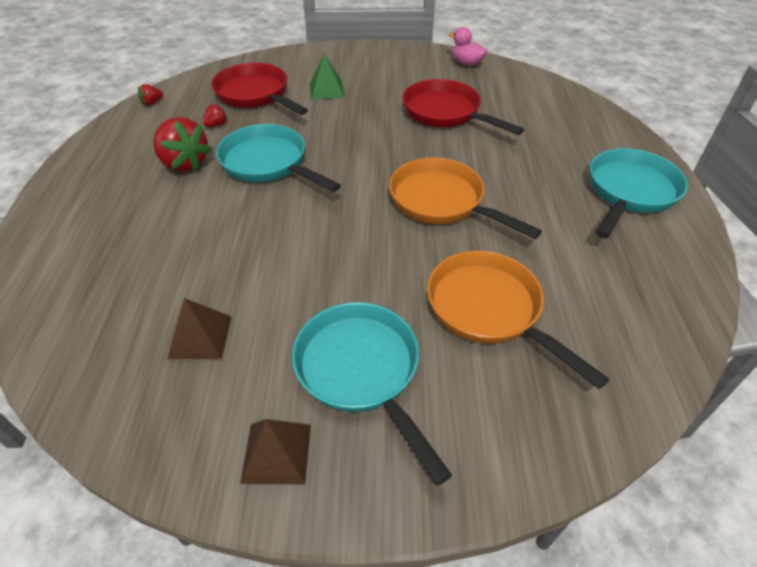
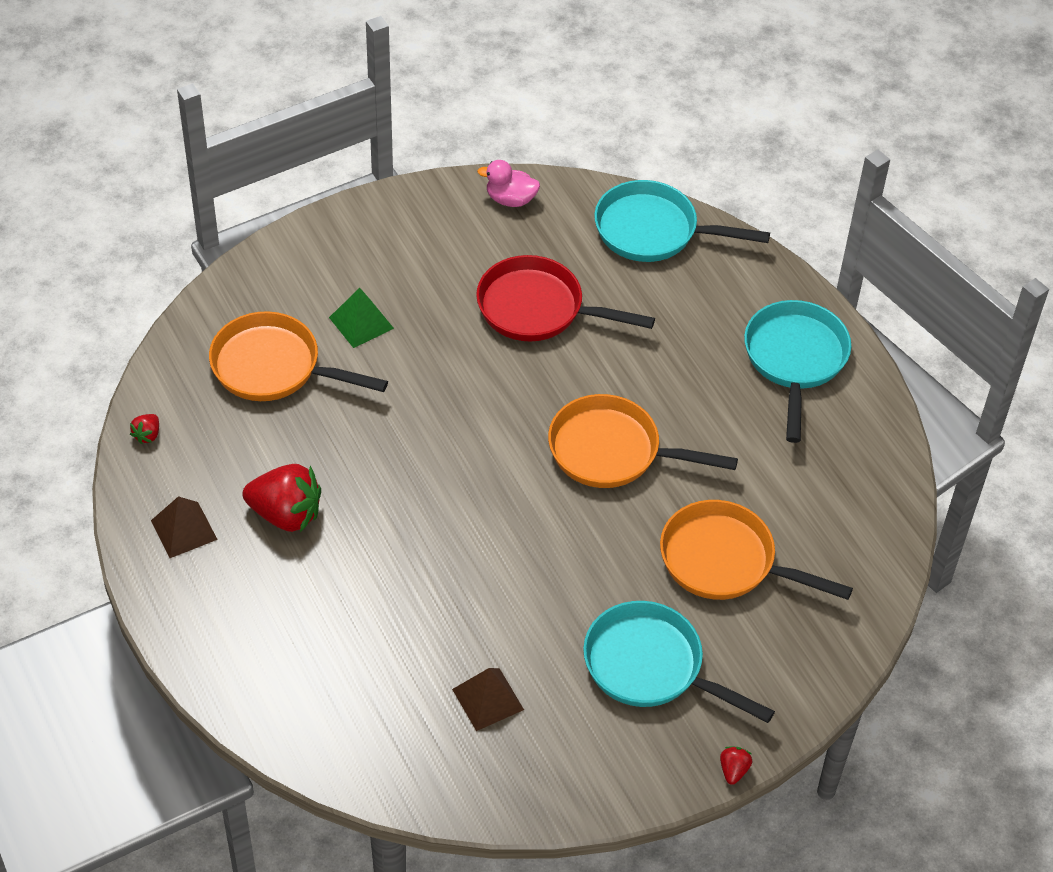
camera: 30 degrees left, 5 degrees up
red strawberry [203,104,228,127] -> red strawberry moved to [720,746,752,785]
red pan [211,63,308,115] -> orange pan [209,311,388,401]
turquoise pan [216,124,341,192] -> turquoise pan moved to [594,180,770,262]
brown pyramid [240,419,311,484] -> brown pyramid moved to [151,496,218,558]

